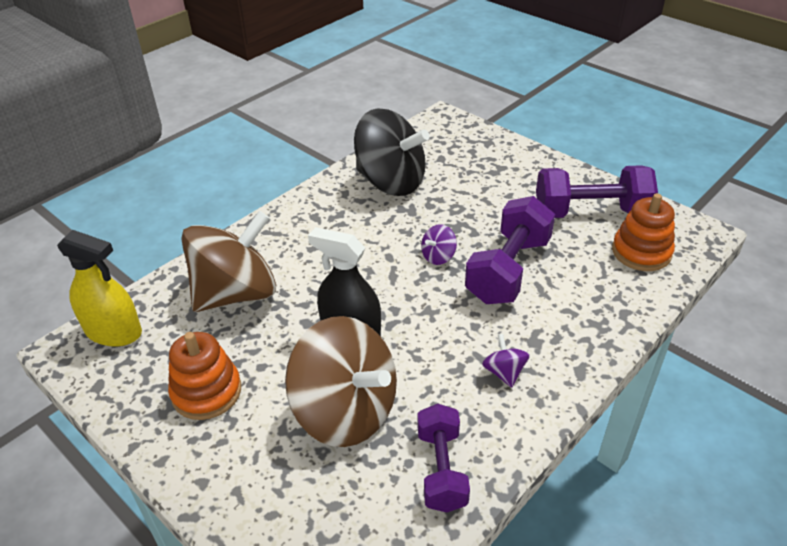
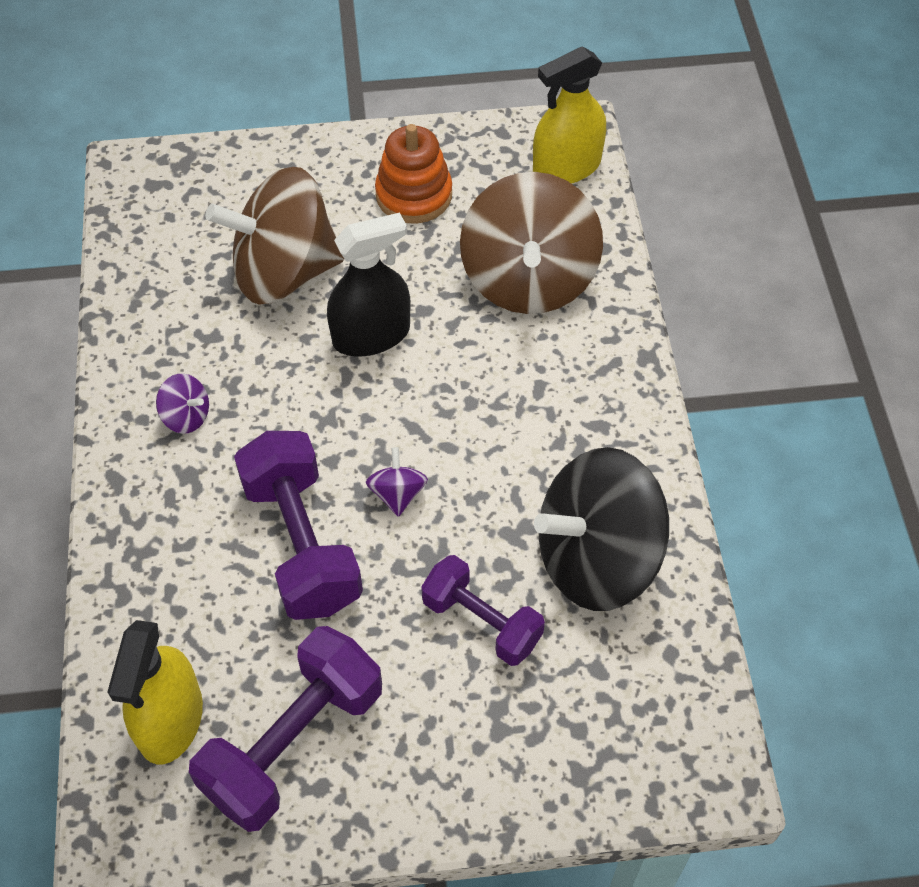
camera: 130 degrees right, 15 degrees up
purple dumbbell [417,404,470,512] -> purple dumbbell moved to [421,555,545,666]
orange stacking toy [612,193,675,271] -> yellow spray bottle [107,620,203,764]

